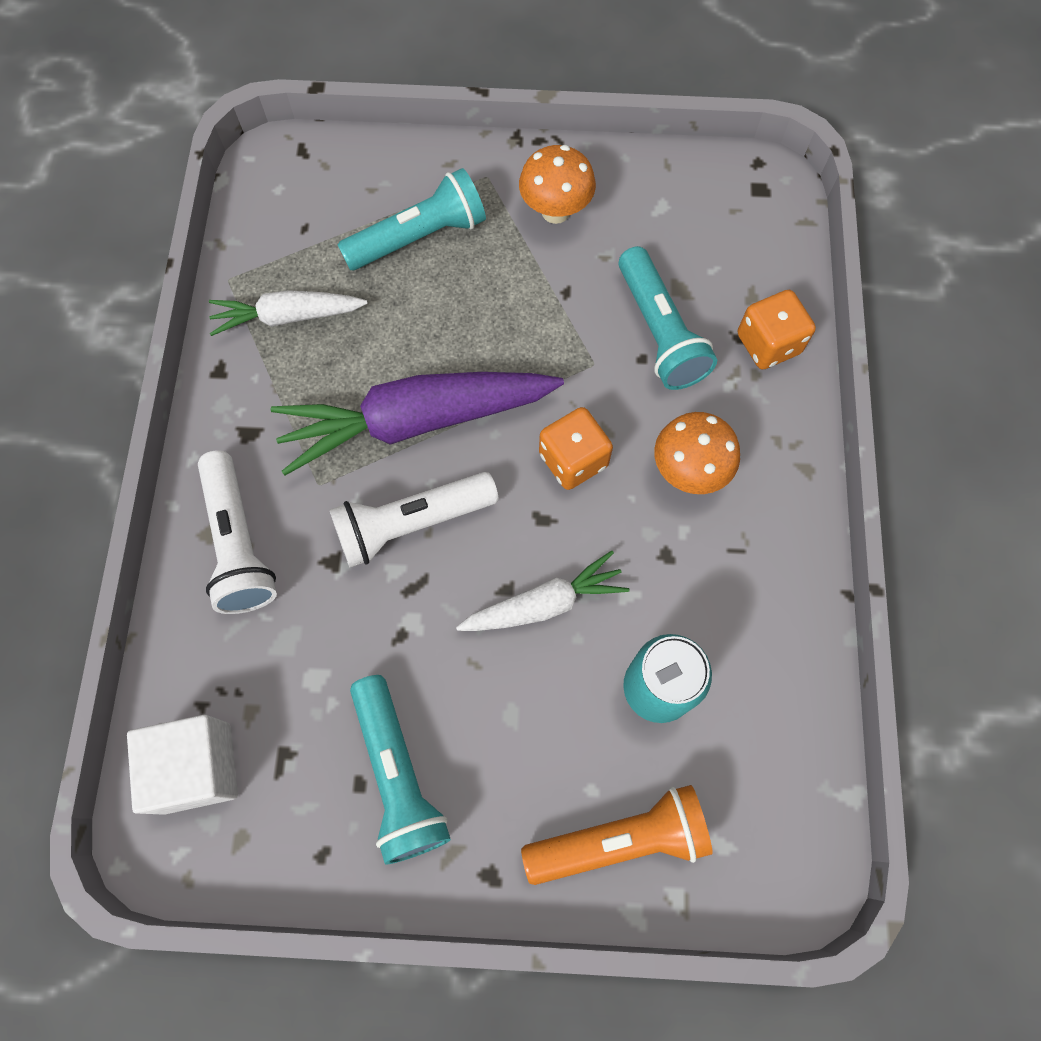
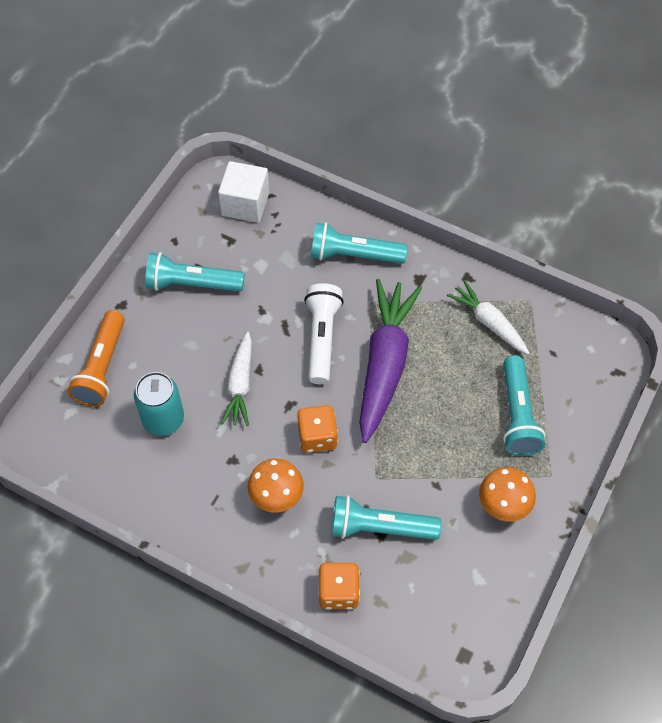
camera: 115 degrees right, 10 degrees down
white flashlight [198,450,277,614] -> turquoise flashlight [311,222,408,264]
white carrot [209,290,368,336] -> white carrot turned 60 degrees counterclockwise [447,280,530,355]

